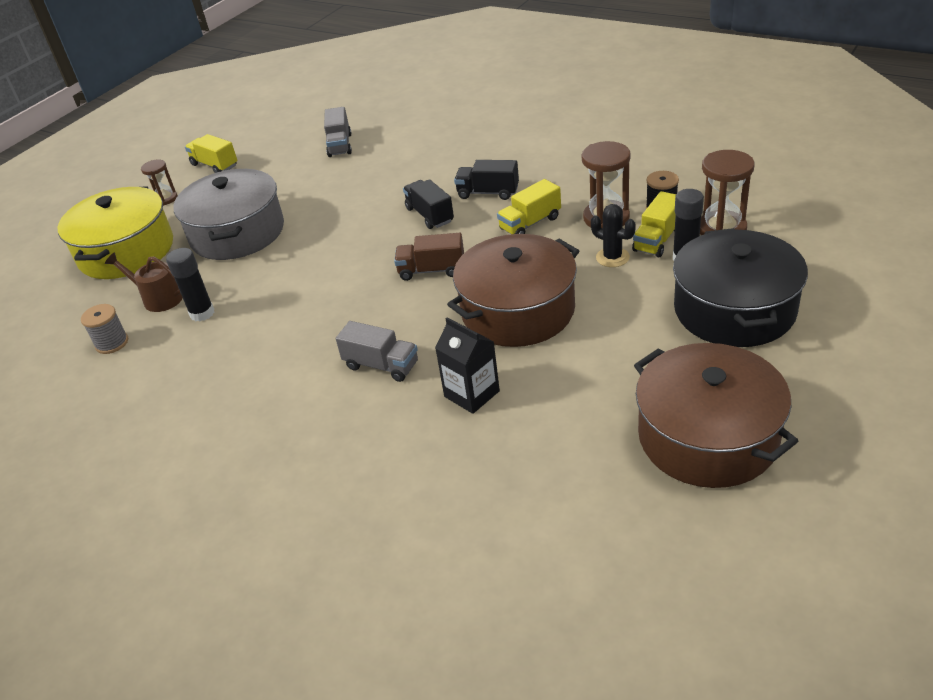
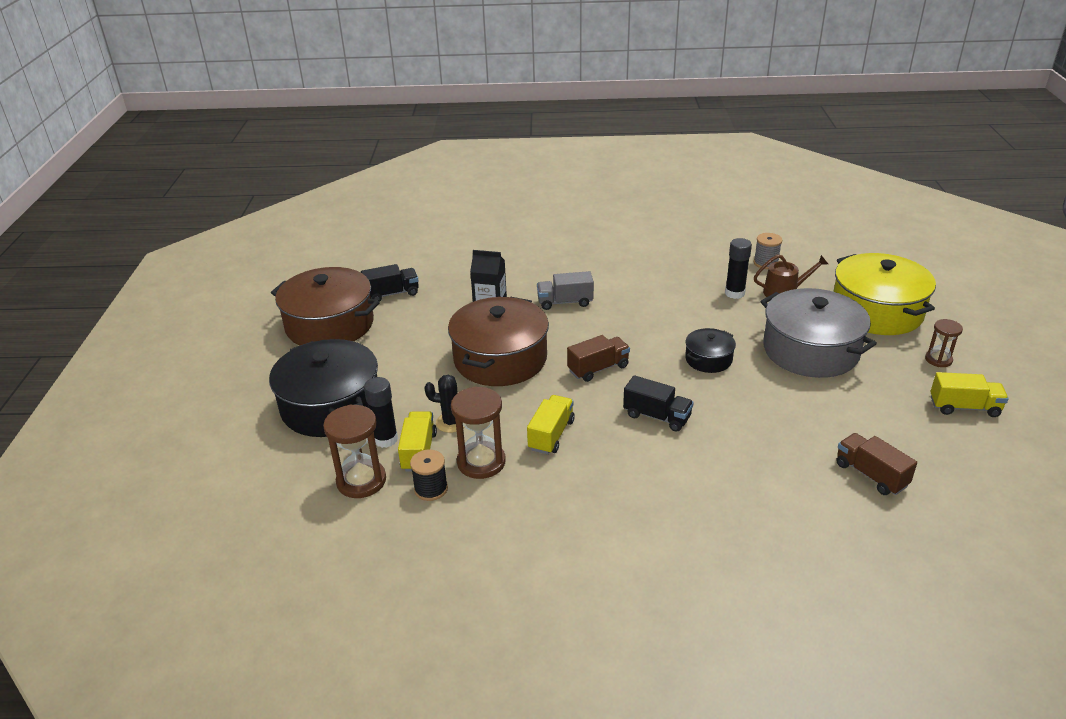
camera: 145 degrees right, 5 degrees down
grey truck [324,107,352,157] -> brown truck [836,433,917,495]
black truck [454,160,519,200] -> black truck moved to [361,264,419,302]
none -> black pot [685,328,736,373]

